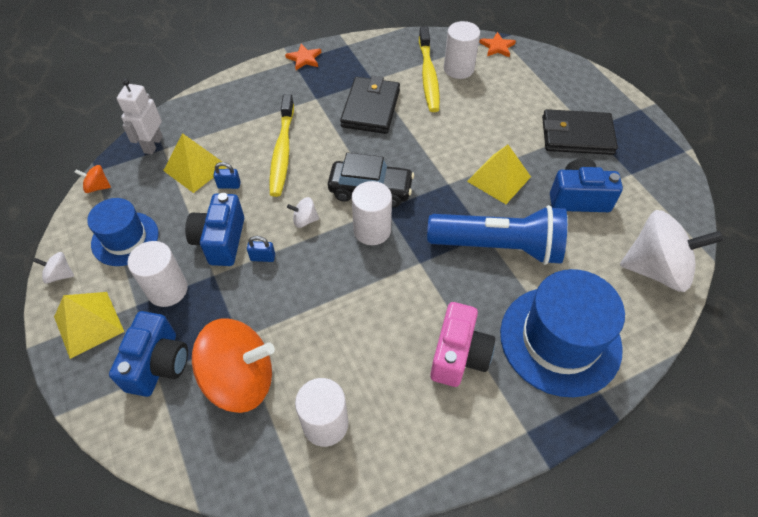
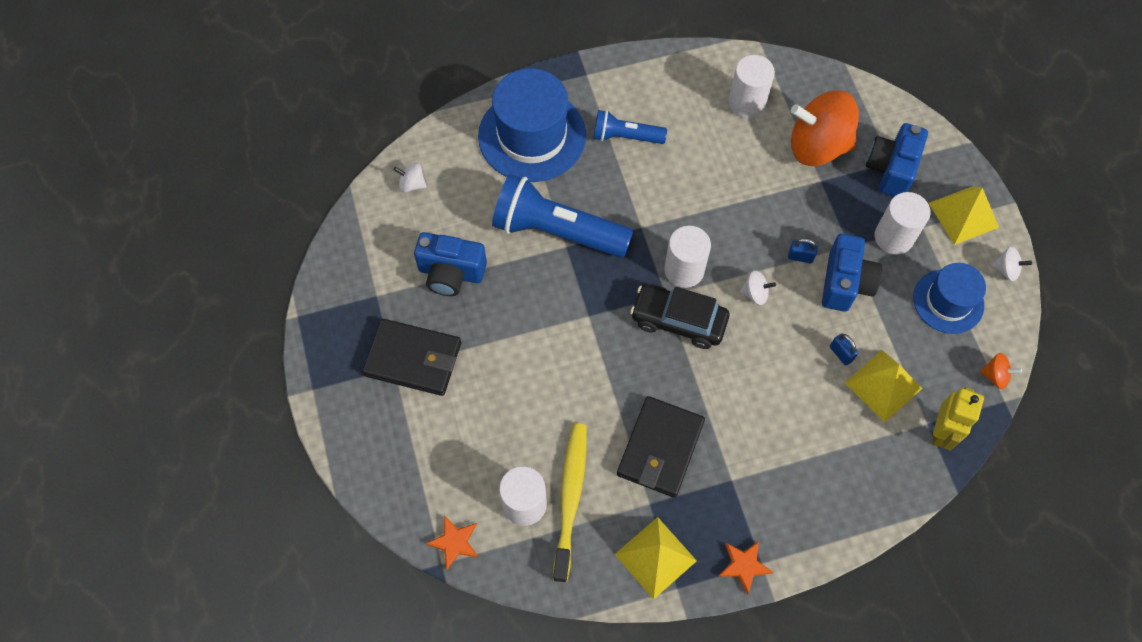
camera: 170 degrees left, 10 degrees up
white robot [117,79,163,154] -> yellow robot [932,387,984,450]
blue padlock [213,162,241,189] -> blue padlock turned 45 degrees clockwise [830,333,858,365]
yellow toothbrush [270,94,294,197] -> none
pink camera [430,302,495,387] -> blue flashlight [593,110,667,144]
yellow pyramid [467,145,531,204] -> yellow pyramid moved to [615,517,697,600]
white spinning top [620,210,724,292] -> white spinning top [394,163,426,193], size x0.41

